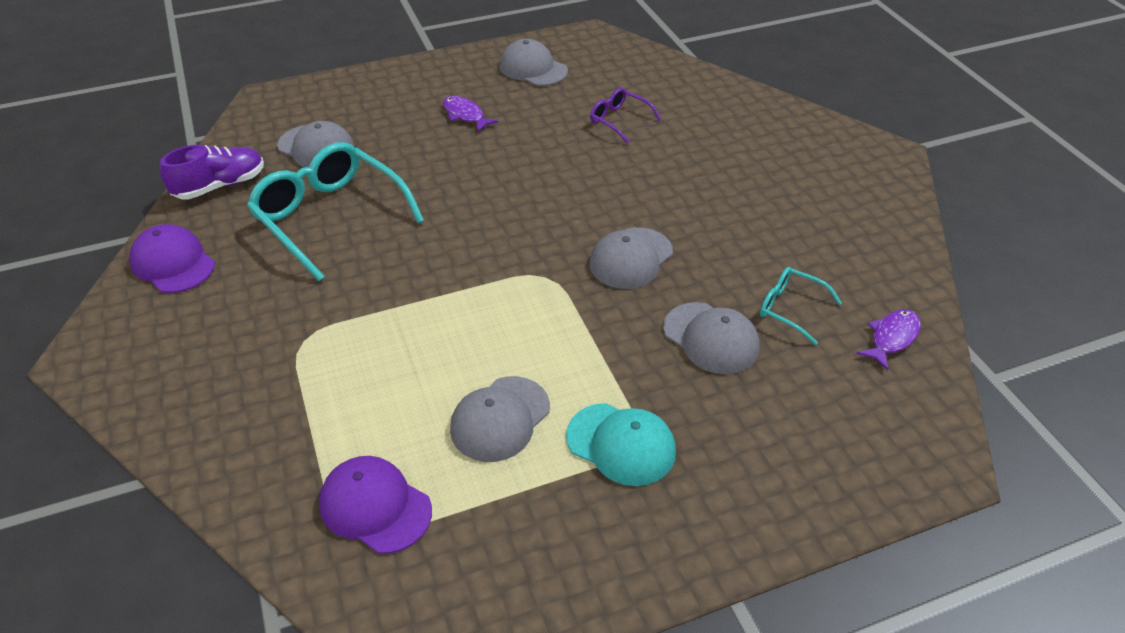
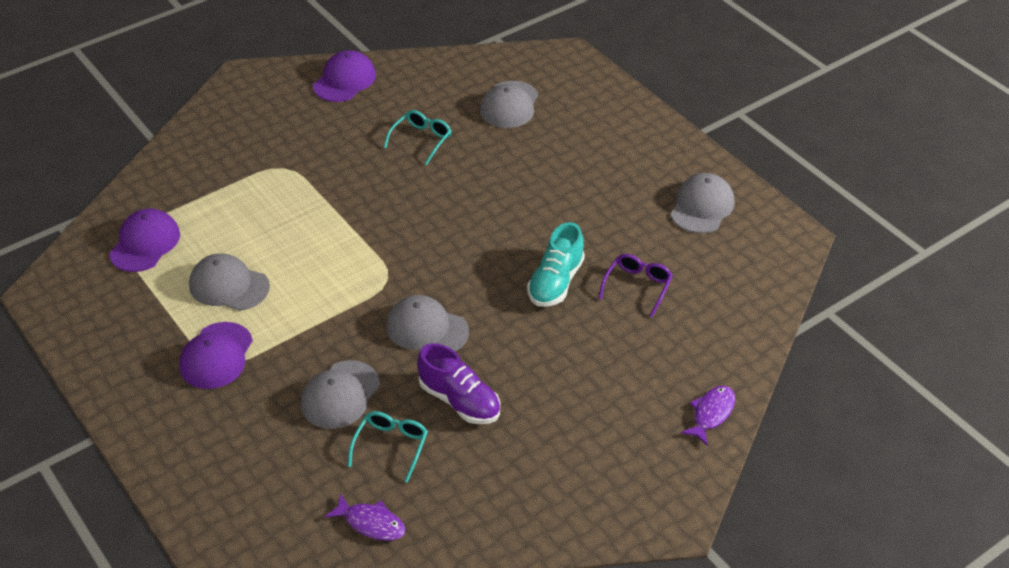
camera: 75 degrees right, 0 degrees up
purple shoe [160,145,264,200] -> purple shoe moved to [417,343,500,424]
turquoise glasses [247,142,424,281] -> turquoise glasses [384,110,451,165], size x0.49
purple fish [443,96,498,132] -> purple fish moved to [680,386,735,446]
turquoise cap [566,403,676,486] -> purple cap [179,322,253,389]
none -> turquoise shoe [527,222,585,307]

